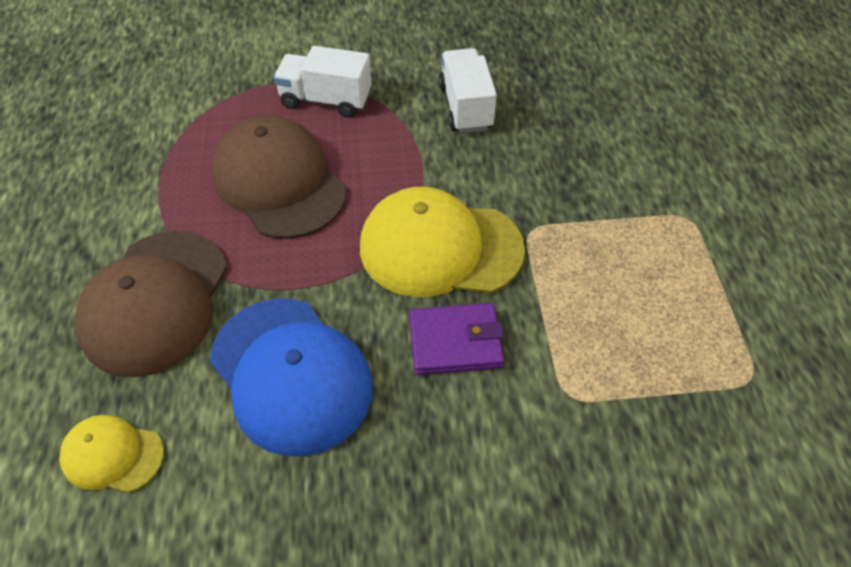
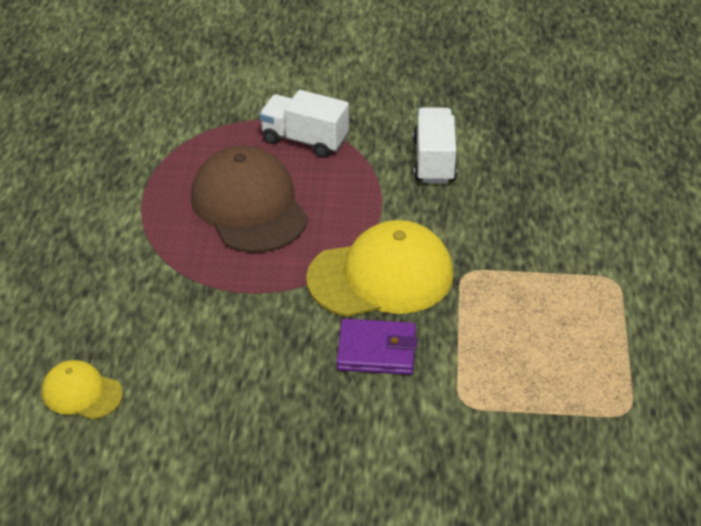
camera: 10 degrees right, 10 degrees down
brown cap [75,231,227,377] -> none
blue cap [210,298,373,456] -> none
yellow cap [360,187,525,297] -> yellow cap turned 150 degrees clockwise [306,220,453,317]

